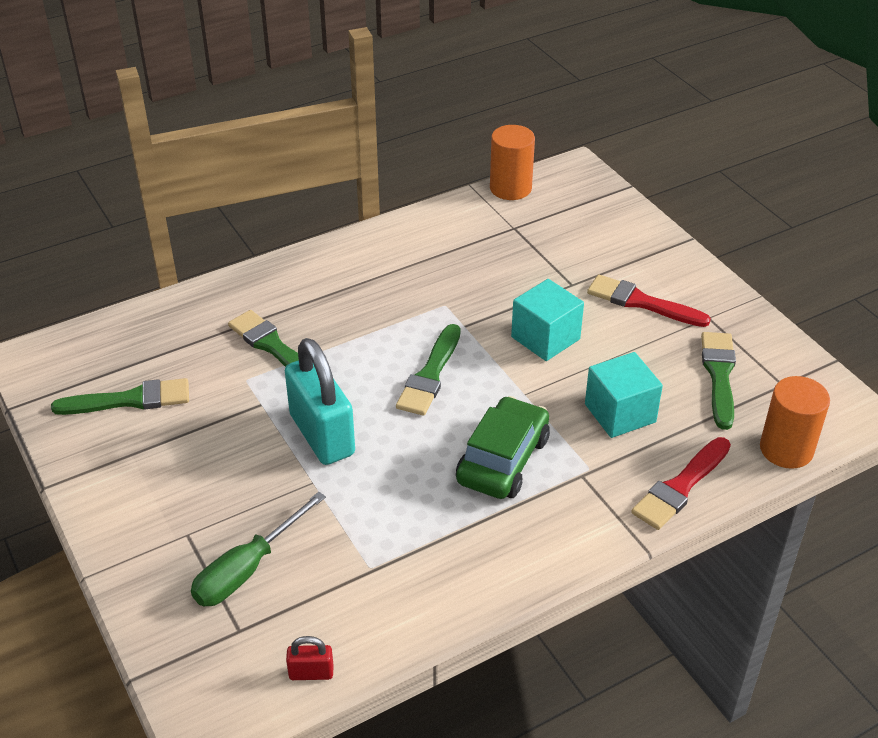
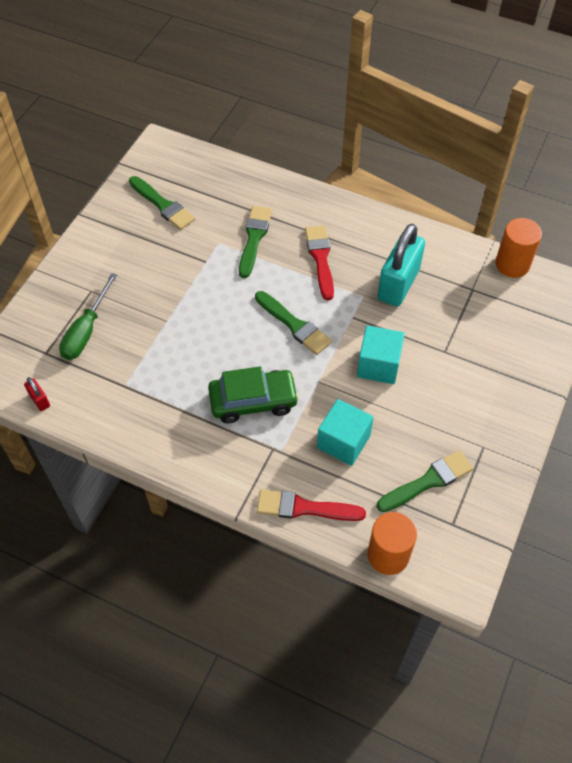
camera: 55 degrees right, 15 degrees up
green screwdriver [191,492,326,606] -> green screwdriver turned 75 degrees counterclockwise [59,273,117,360]
turquoise padlock [285,338,355,465] -> turquoise padlock moved to [377,224,425,307]
green brush [396,324,461,416] -> green brush turned 120 degrees counterclockwise [255,291,332,355]
red brush [587,275,711,327] -> red brush moved to [305,225,334,300]

